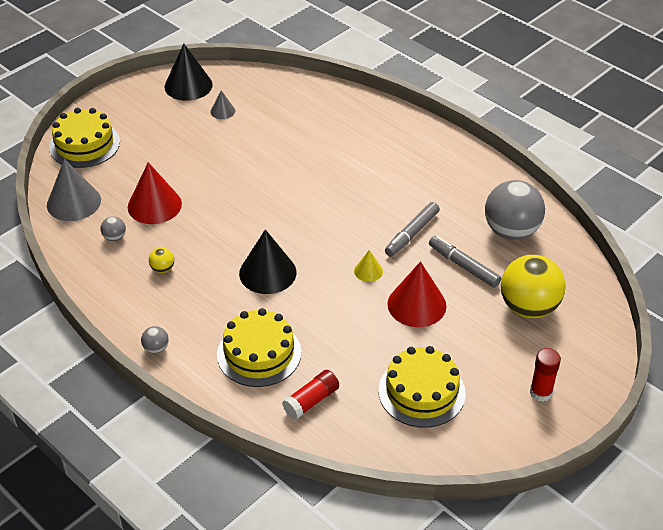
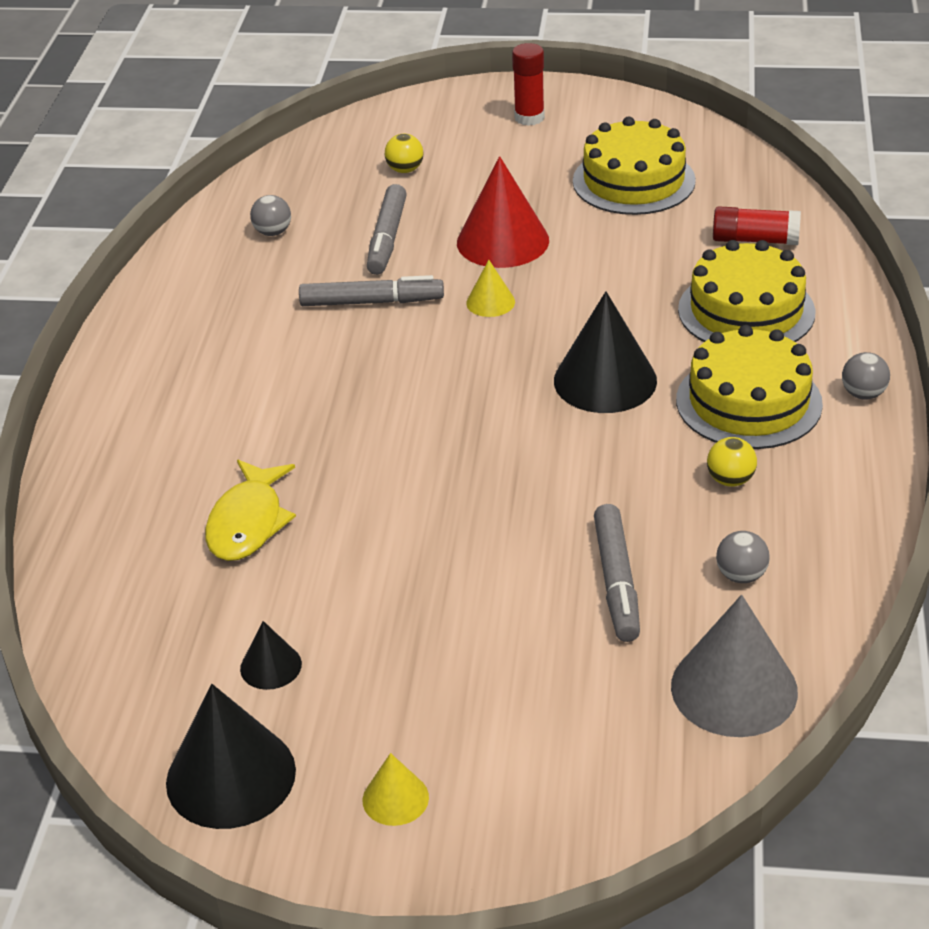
camera: 125 degrees left, 5 degrees down
yellow cake [49,108,120,168] -> yellow cake moved to [676,325,823,449]
red cone [128,162,182,224] -> grey marker [594,504,640,642]
grey cone [211,91,235,119] -> black cone [240,621,302,690]
grey ball [485,180,545,240] -> grey ball [250,195,291,236], size x0.42
yellow ball [501,255,565,318] -> yellow ball [385,134,424,173], size x0.42
none -> yellow fish [205,460,296,561]
none -> yellow cone [363,753,429,826]

